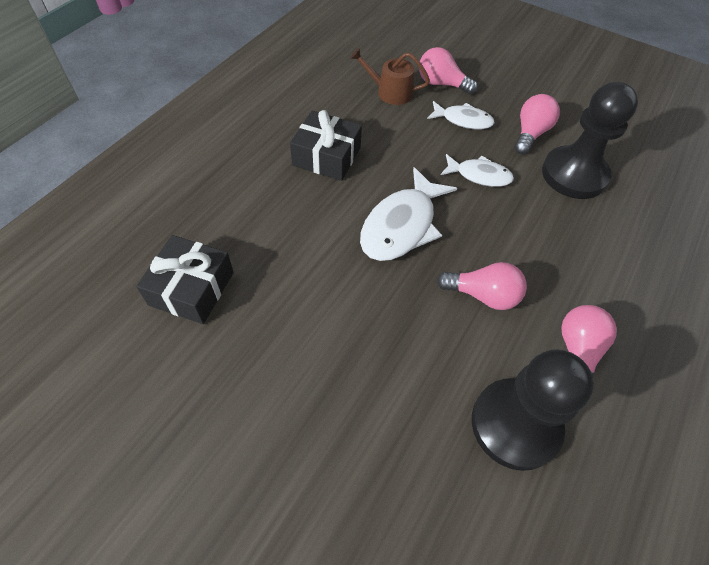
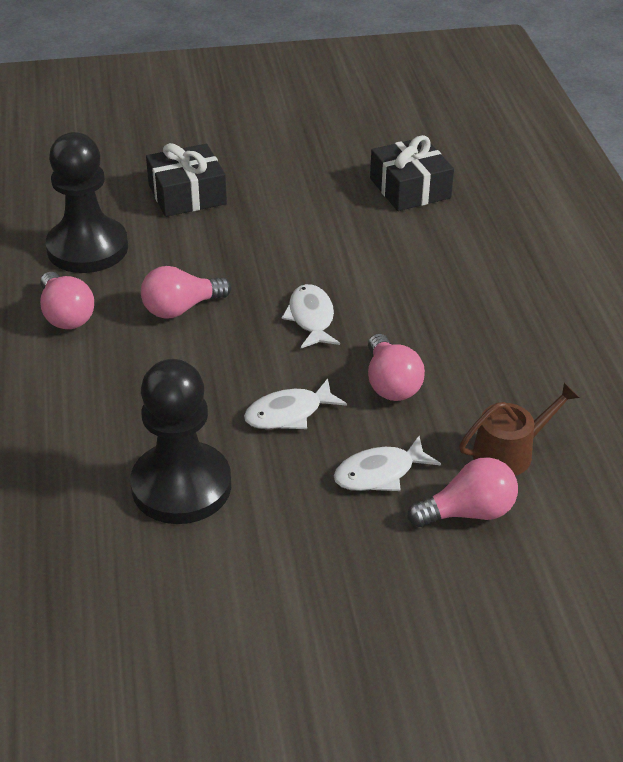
camera: 140 degrees right, 15 degrees down
black gift [290,110,362,181] -> black gift moved to [146,143,227,217]
white fish [360,167,457,261] -> white fish [282,284,340,348], size x0.60
pink light bulb [515,94,560,154] -> pink light bulb moved to [368,334,425,401]

